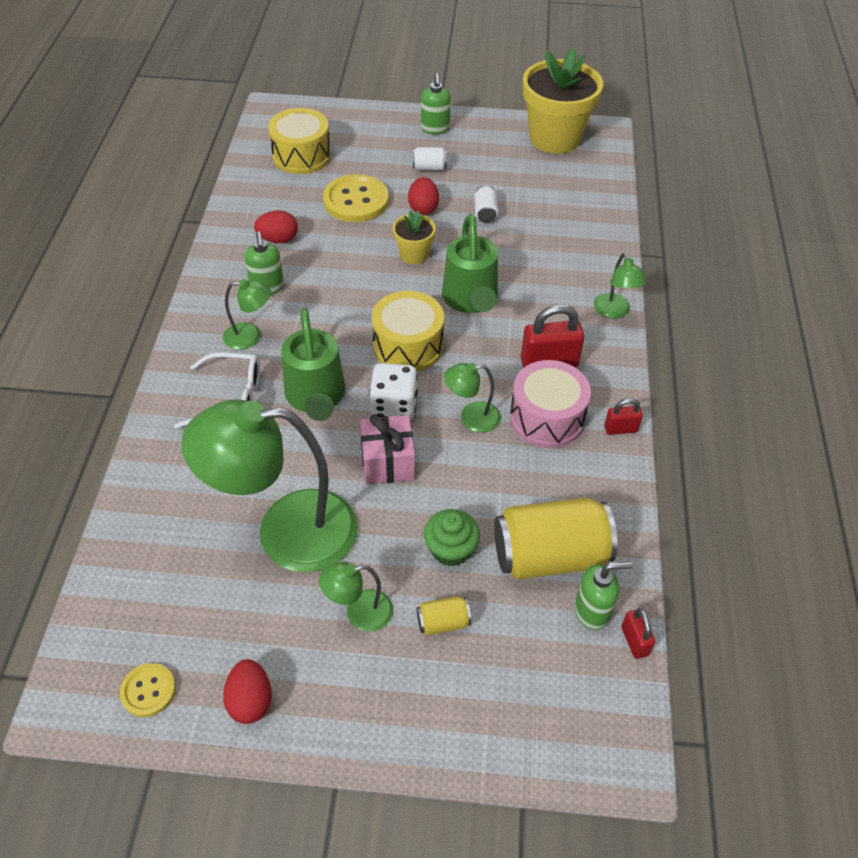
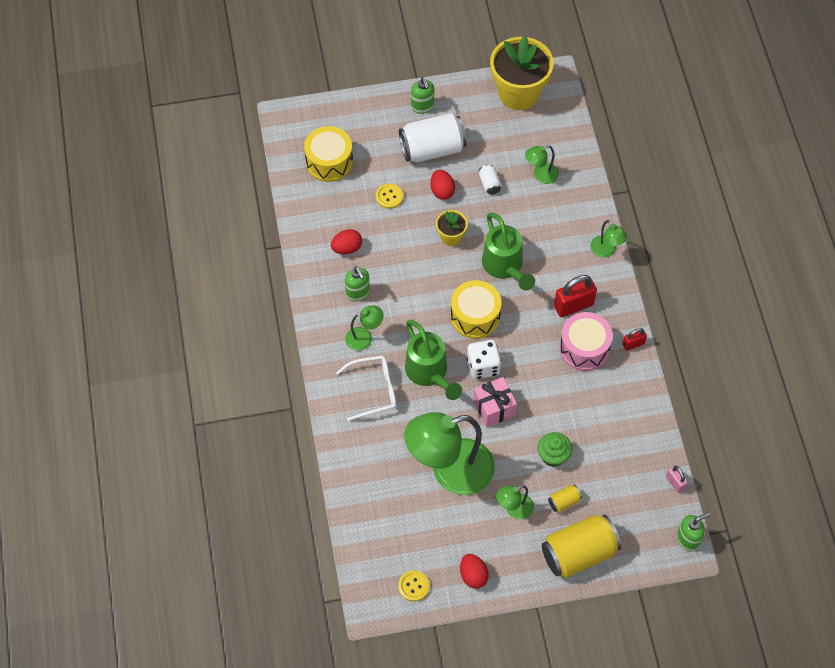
camera: 15 degrees left, 10 degrees up
yellow button [323,174,389,222] -> yellow button [376,184,403,209], size x0.54
white can [413,147,447,170] -> white can [399,113,467,163], size x2.28
green lamp [444,362,501,433] -> green lamp moved to [525,145,559,184]
yellow can [494,497,618,580] -> yellow can moved to [542,514,621,578]
green soap dispenser [574,562,633,630] -> green soap dispenser moved to [677,513,711,551]
red padlock [621,608,655,659] -> pink padlock [666,465,688,493]

